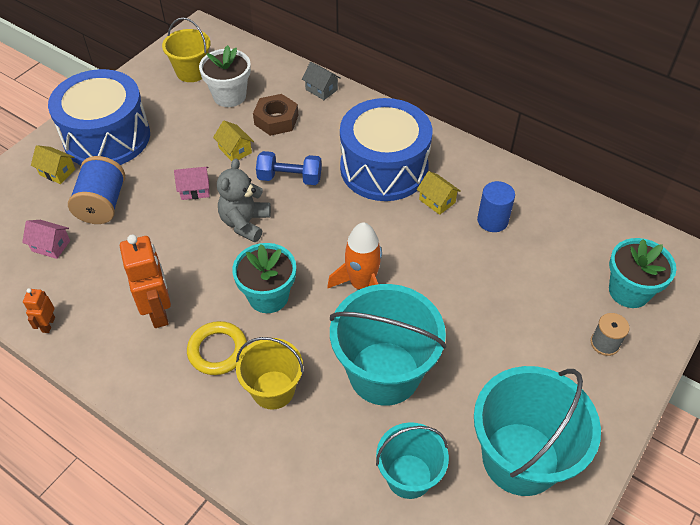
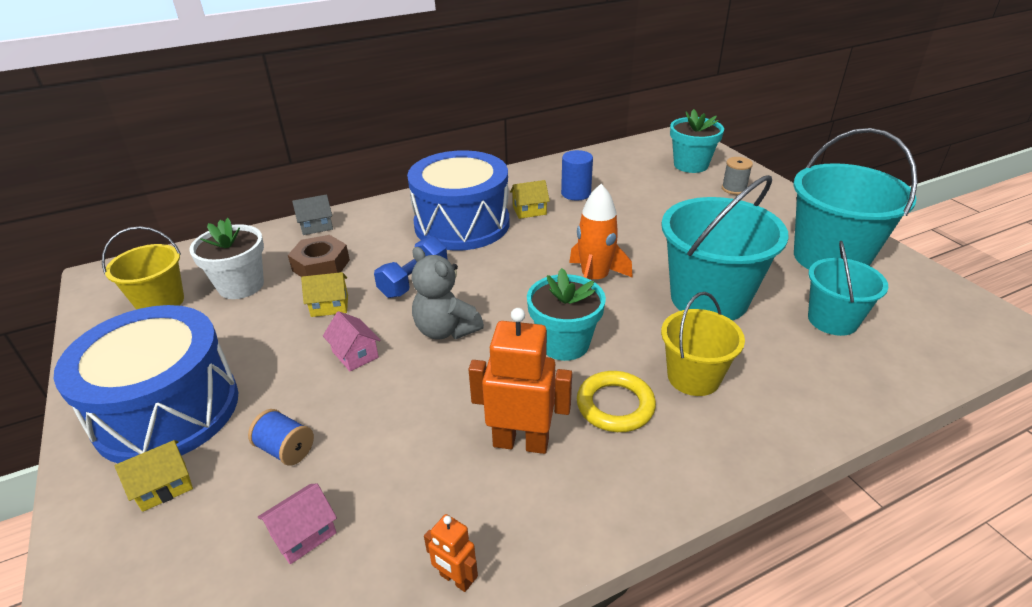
camera: 60 degrees left, 15 degrees down
blue spool [68,156,125,224] -> blue spool [248,409,314,466], size x0.58
pink house [174,167,210,200] -> pink house turned 60 degrees counterclockwise [323,311,381,371]

